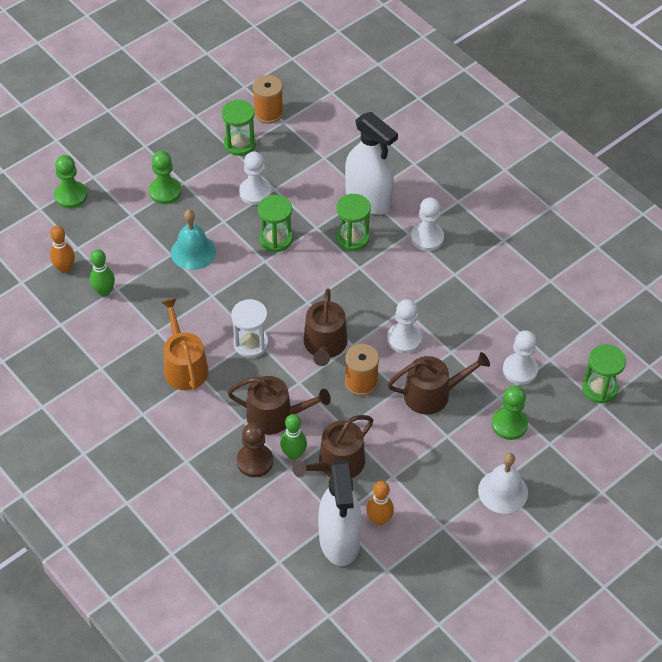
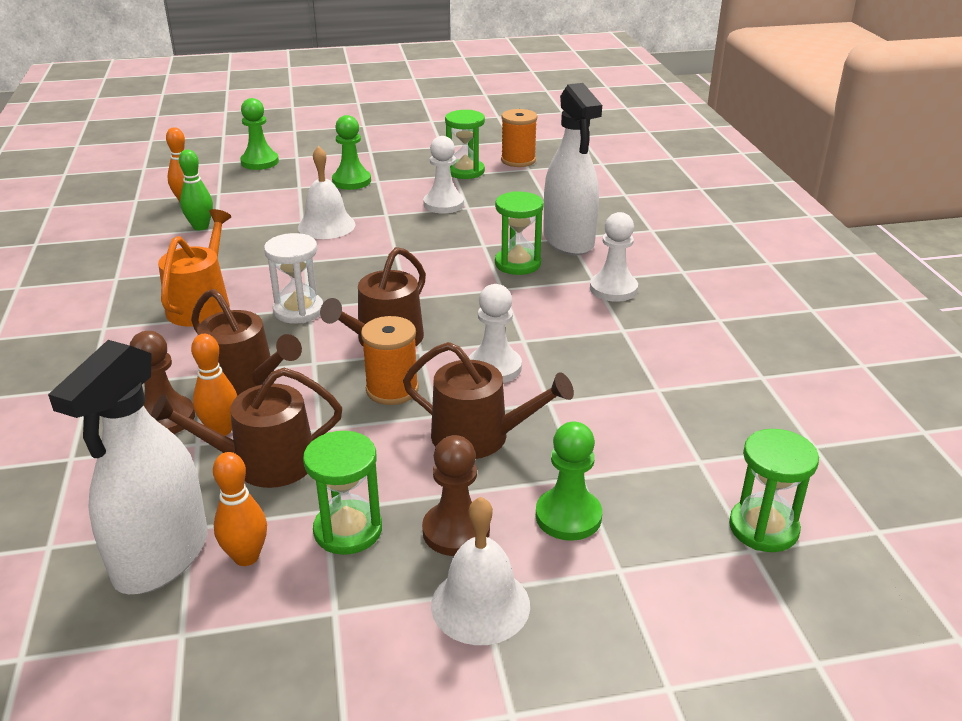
camera: 30 degrees right, 20 degrees down
turquoise bell [171,210,216,270] -> white bell [298,146,355,239]
green hourglass [258,195,293,252] -> green hourglass moved to [303,431,382,555]
green bowling pin [280,414,307,460] -> orange bowling pin [191,334,237,436]
white pawn [503,331,538,385] -> none
none -> brown pawn [422,435,490,556]

